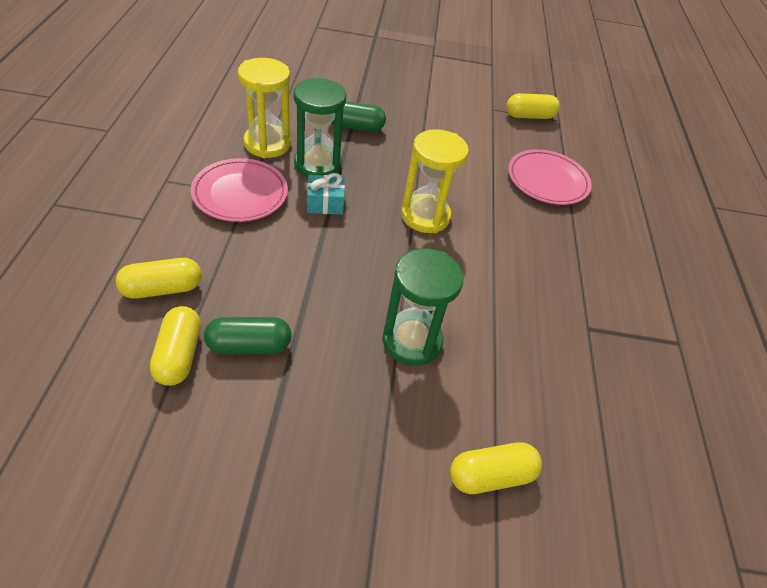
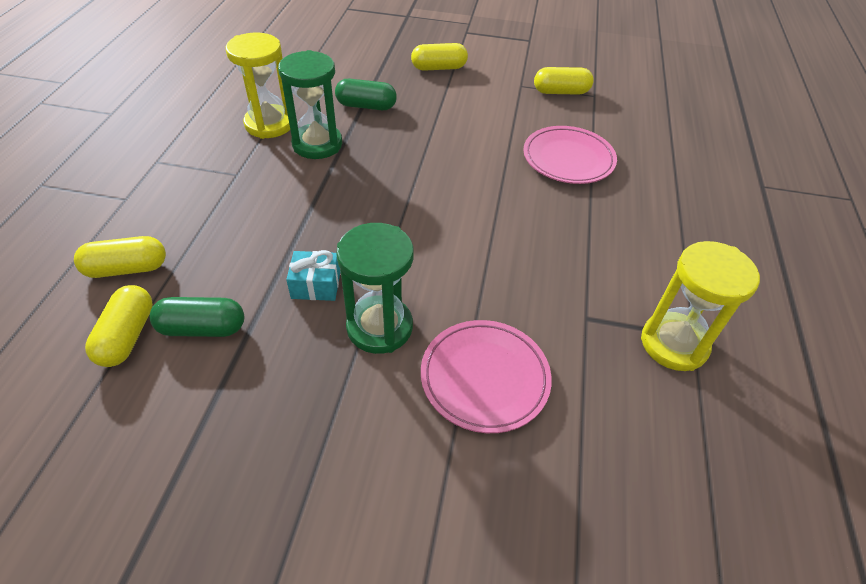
camera: 10 degrees right, 0 degrees up
pink plate [190,158,288,222] -> pink plate moved to [421,320,552,433]
turquoise gift [307,173,345,215] -> turquoise gift moved to [286,250,340,301]
yellow hourglass [401,129,469,233] -> yellow hourglass moved to [641,241,760,371]
yellow capsule [450,443,542,494] -> yellow capsule moved to [411,43,468,71]

